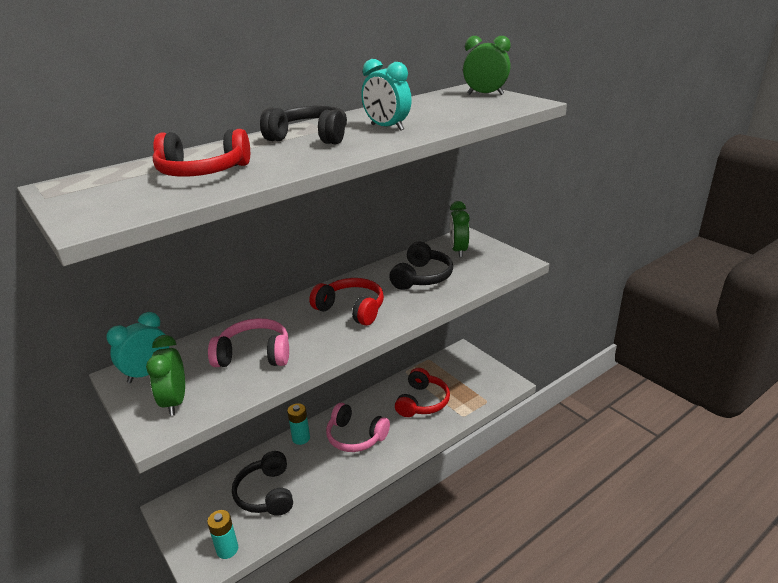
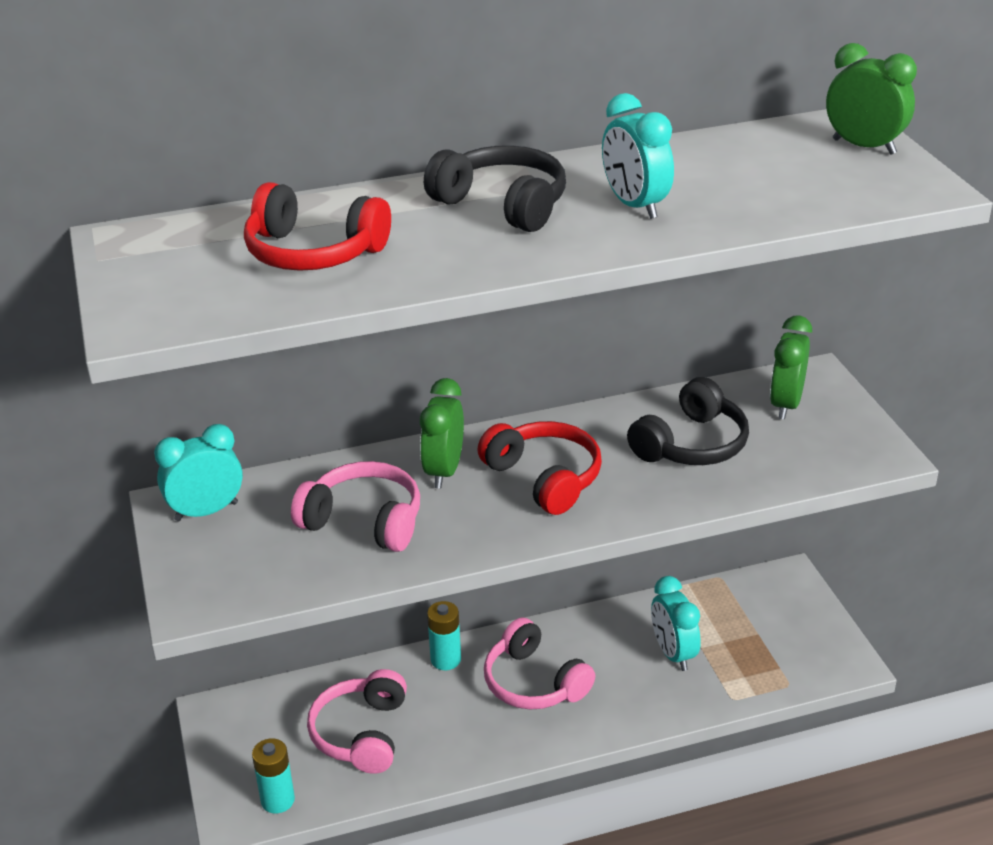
camera: 20 degrees right, 5 degrees up
green clock [146,335,185,416] -> green clock moved to [420,378,464,489]
black headphones [232,451,293,515] -> pink headphones [307,669,407,774]
red headphones [395,368,450,417] -> turquoise clock [651,576,701,671]

